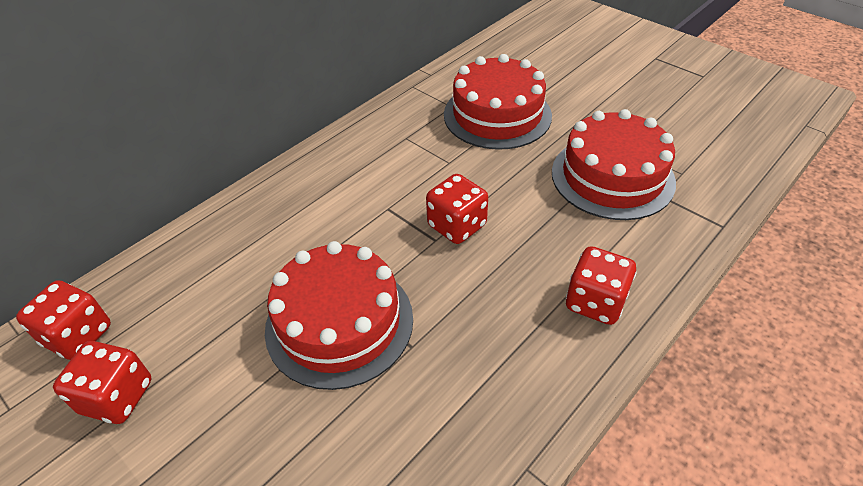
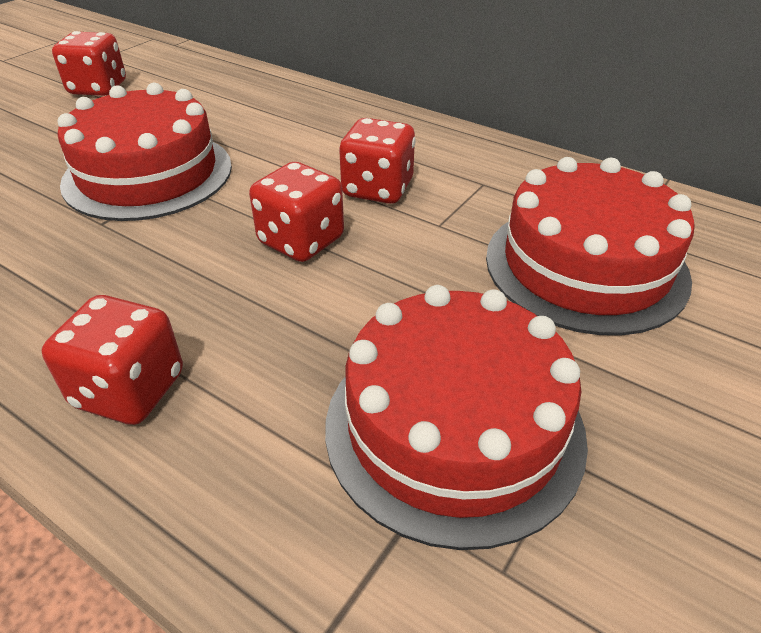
camera: 80 degrees right, 5 degrees down
red dice [16,280,111,360] -> red dice moved to [339,118,416,204]

